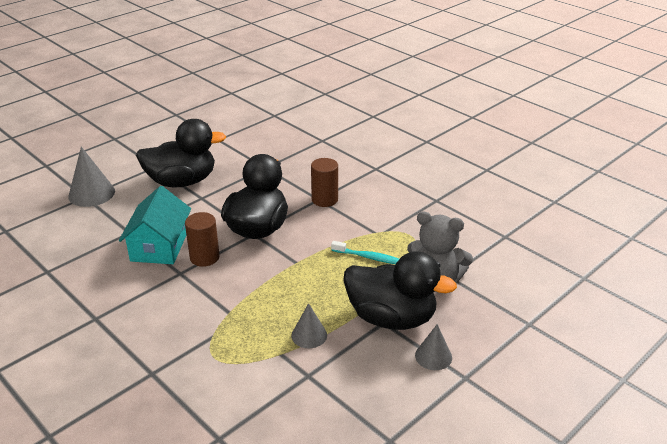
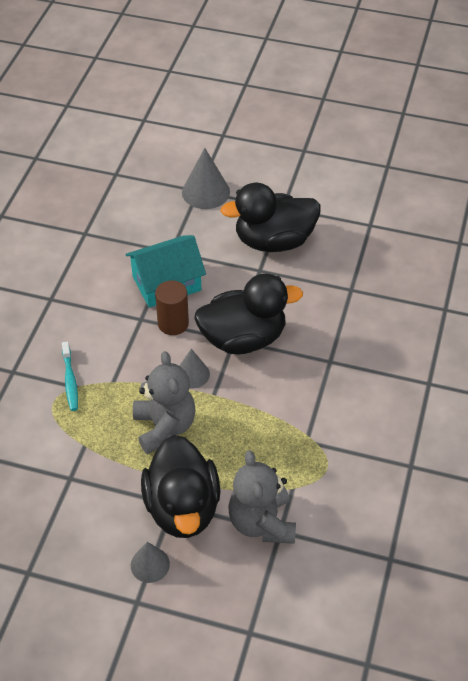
camera: 60 degrees right, 15 degrees up
black duck [136,119,226,188] -> black duck turned 120 degrees clockwise [220,183,321,252]
grey cone [291,303,327,348] -> grey cone moved to [179,349,210,389]
brown cylinder [311,158,338,207] -> none
turquoise toothbrush [331,241,399,264] -> turquoise toothbrush moved to [62,342,78,411]
none -> grey teddy bear [133,351,196,454]

